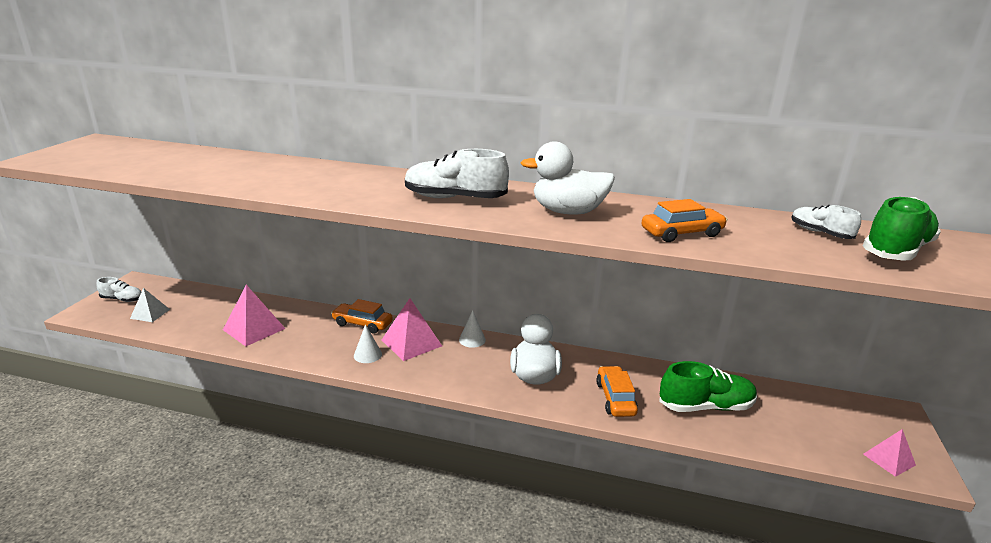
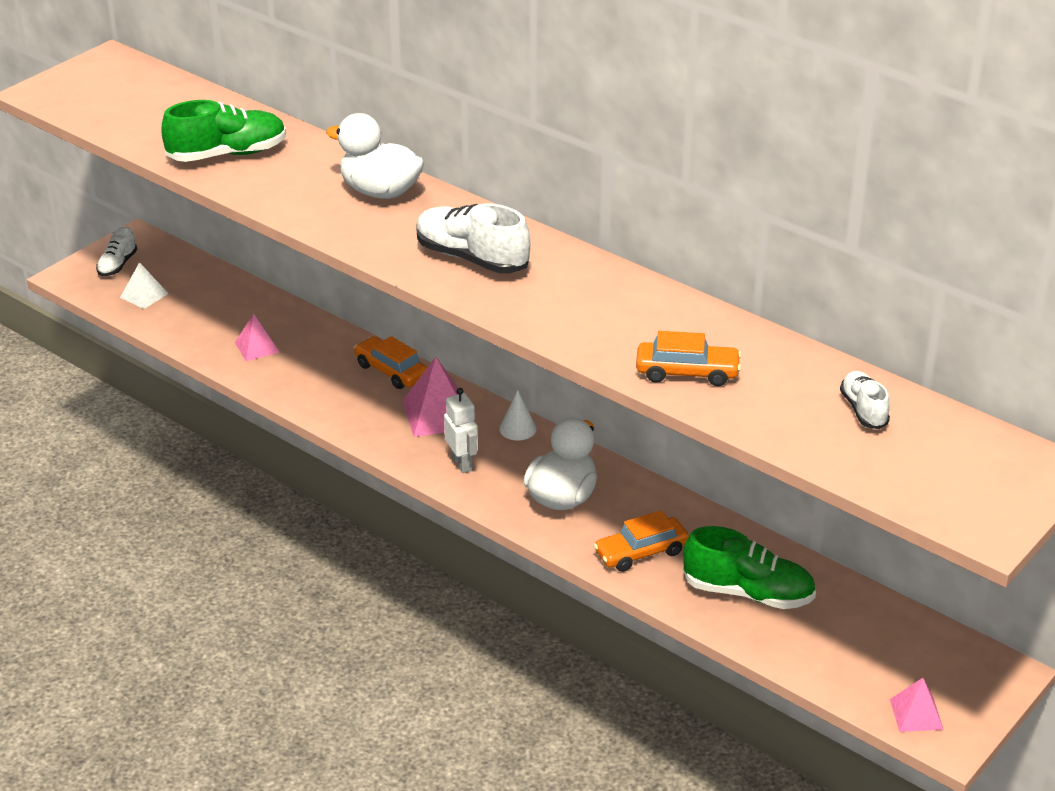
camera: 25 degrees right, 10 degrees up
white shoe [97,277,142,302] -> white shoe turned 75 degrees clockwise [96,227,137,276]
pink pyramid [223,285,286,347] -> pink pyramid [235,313,279,361], size x0.61
white cone [354,324,382,363] -> none
white duck [521,141,615,214] -> white duck moved to [326,113,424,199]
orange car [596,366,638,417] -> orange car turned 135 degrees counterclockwise [594,510,689,572]
green shoe [863,197,941,261] -> green shoe moved to [161,100,286,162]
none -> white robot [444,388,478,473]

